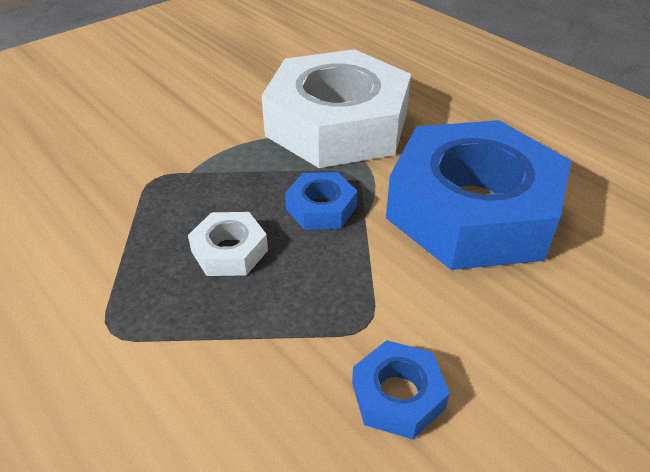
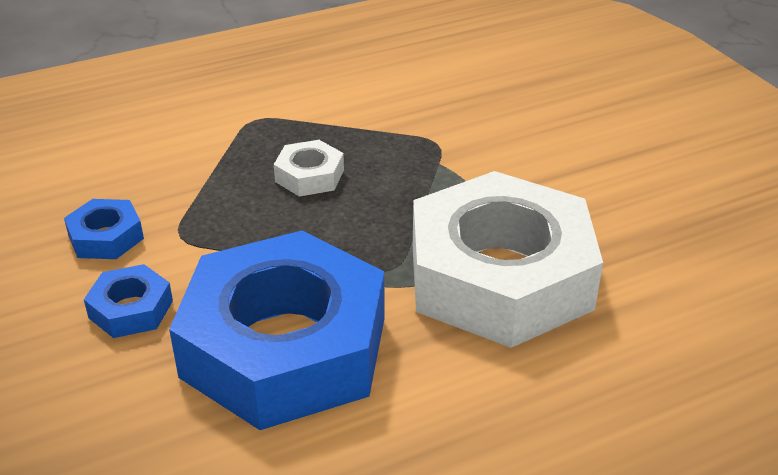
camera: 105 degrees right, 5 degrees down
blue nut [285,172,358,230] -> blue nut moved to [84,264,173,338]

